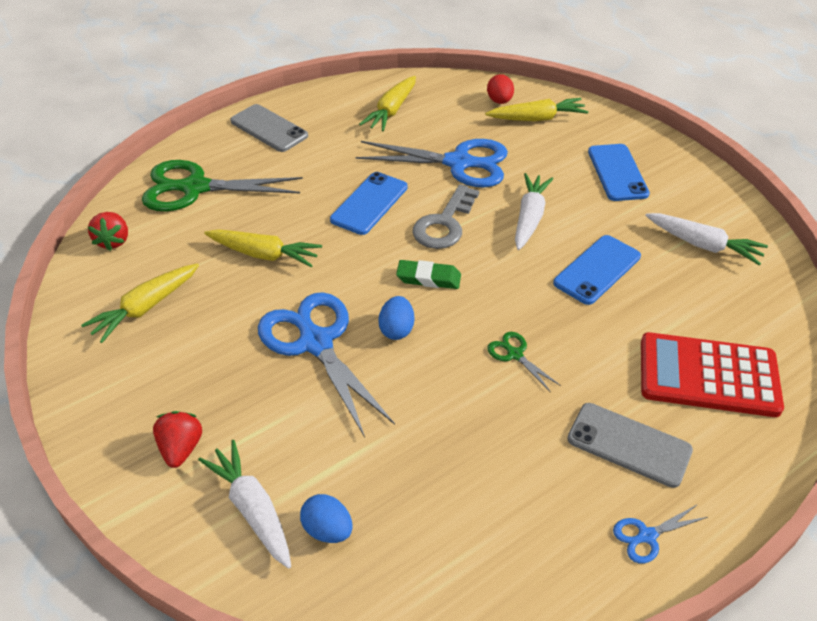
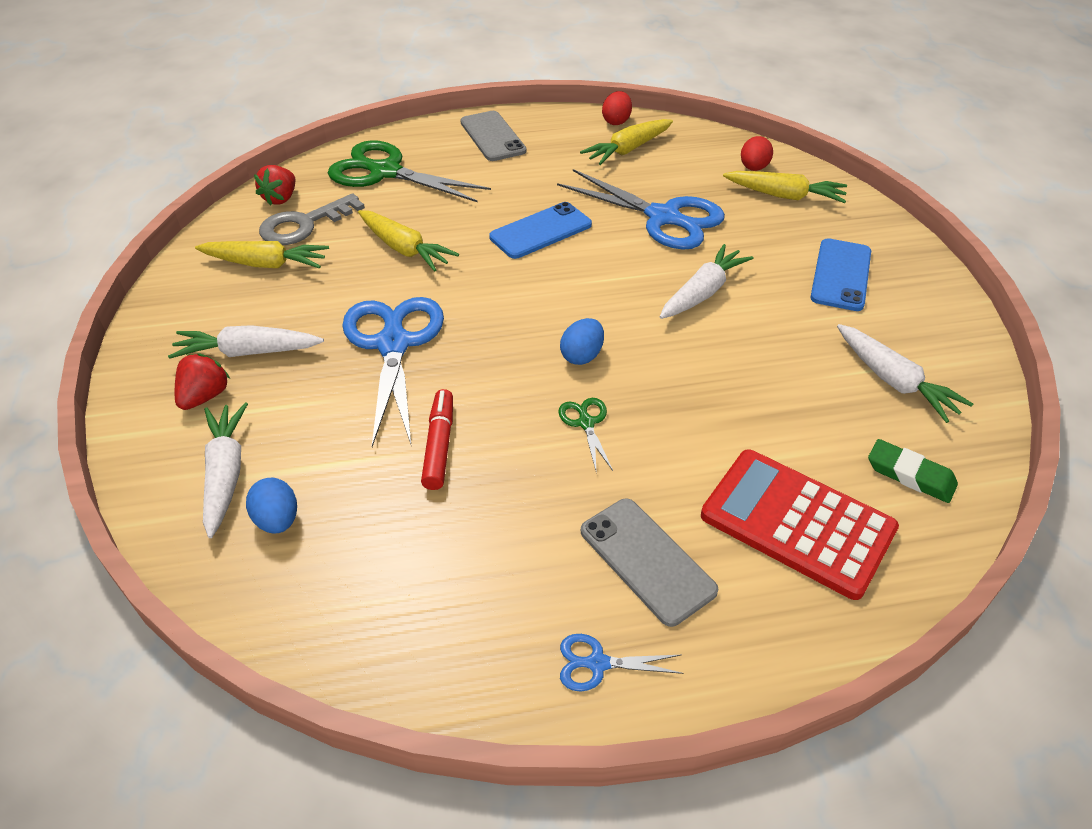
camera: 25 degrees right, 0 degrees up
yellow carrot [81,263,199,343] -> yellow carrot turned 150 degrees counterclockwise [195,241,329,268]
blue egg [378,296,414,340] -> blue egg moved to [560,318,604,365]
green eraser [396,260,461,289] -> green eraser moved to [868,439,958,503]
grey key [412,184,479,249] -> grey key moved to [259,193,365,245]
blue phone [553,235,641,305] -> none
none -> white carrot [168,325,324,359]
none -> red marker [421,389,453,490]
none -> red egg [602,91,632,125]

